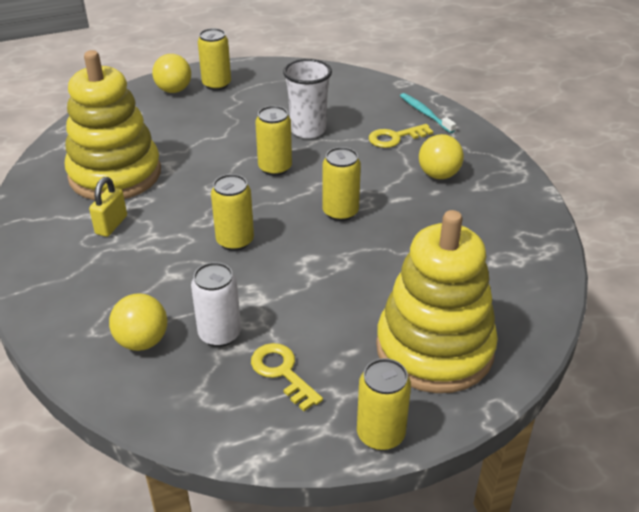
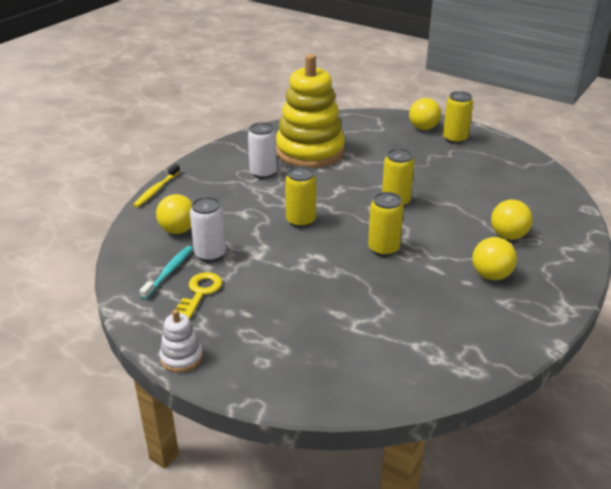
camera: 55 degrees right, 5 degrees down
yellow padlock [89,177,127,237] -> white can [248,122,277,179]
white cup [283,59,332,139] -> none
yellow can [357,358,411,451] -> white stacking toy [159,309,203,373]
yellow key [369,124,433,148] -> yellow ball [491,200,533,240]
yellow stacking toy [376,210,498,393] -> none
turquoise toothbrush [400,93,456,133] -> turquoise toothbrush moved to [139,246,193,300]
none -> yellow toothbrush [133,164,180,207]

